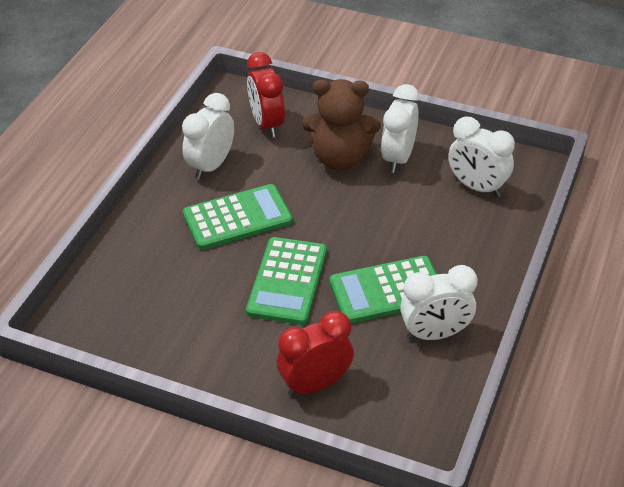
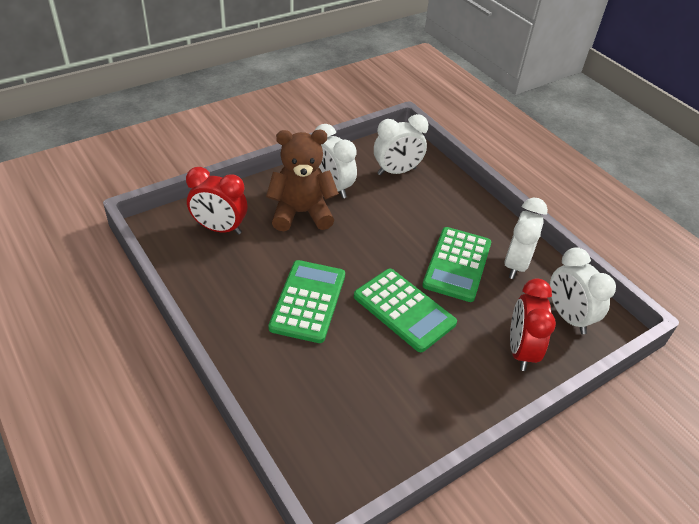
camera: 60 degrees left, 0 degrees up
white clock [182,93,234,180] -> white clock moved to [550,247,616,334]
brown teddy bear [302,79,381,170] -> brown teddy bear turned 135 degrees counterclockwise [266,130,339,231]

